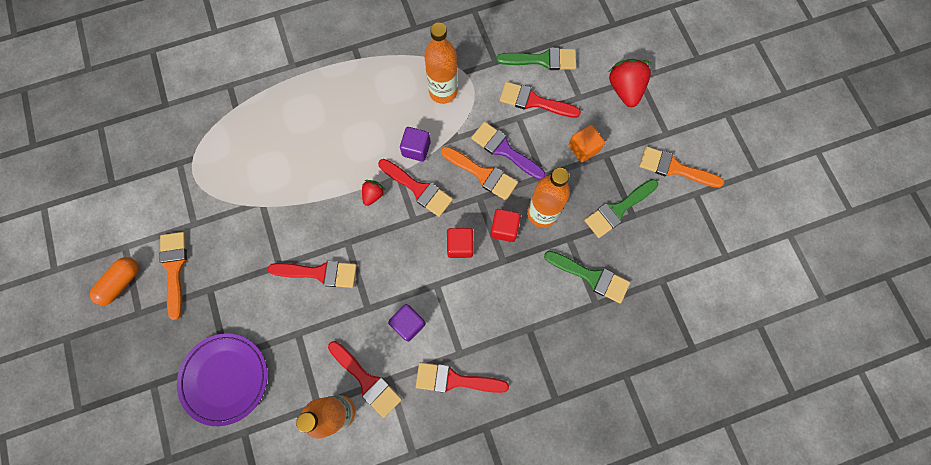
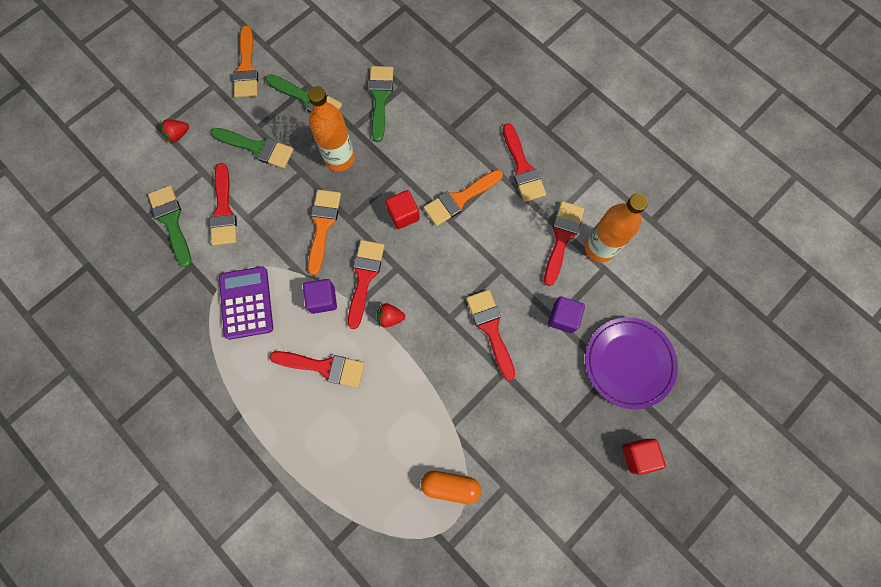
camera: 115 degrees left, 0 degrees up
orange capsule [90,257,139,305] -> orange capsule moved to [421,471,481,504]
orange brush [159,232,187,320] -> orange brush moved to [423,170,503,226]
purple cube [388,304,426,342] -> purple cube moved to [548,296,585,333]
orange bottle [424,23,458,104] -> purple calculator [219,266,273,340]
purple brush [471,122,545,180] -> none
red cube [490,209,521,242] -> red cube moved to [622,439,666,475]
orange cube [569,125,605,162] -> green brush [211,128,294,169]
red strawberry [608,59,651,107] -> red strawberry [160,119,189,144], size x0.54
none -> red brush [269,351,365,388]

